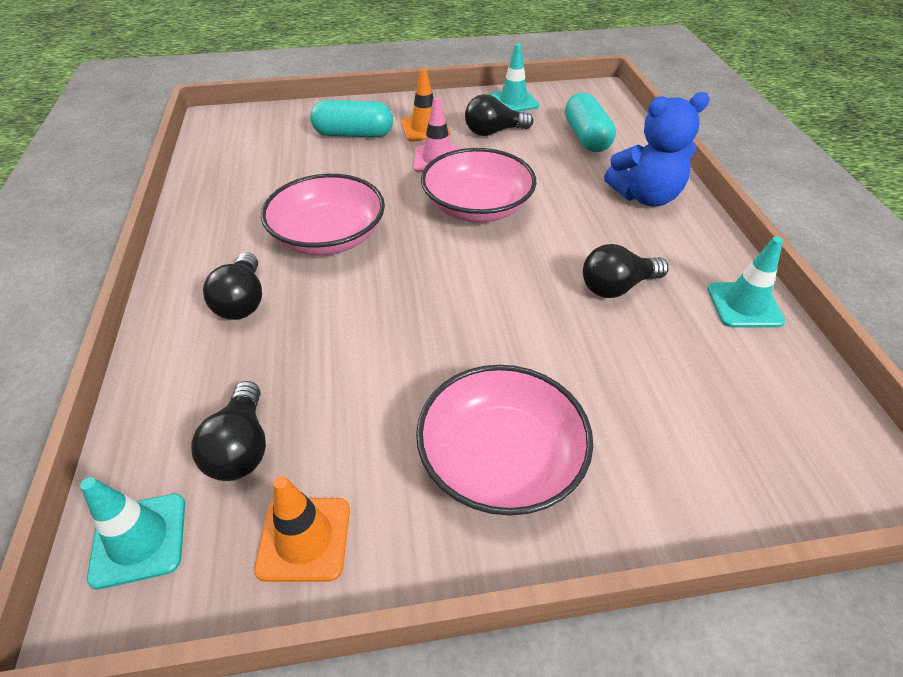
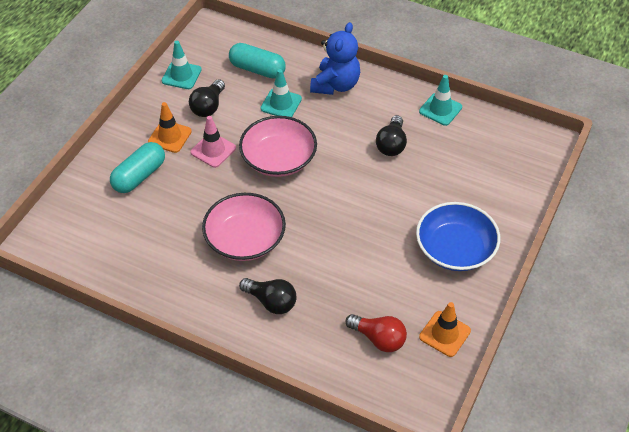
camera: 55 degrees left, 5 degrees up
turquoise traffic cone [80,477,185,589] -> turquoise traffic cone moved to [261,69,302,117]
black light bulb [191,381,266,481] -> red light bulb [345,314,407,352]
pink bowl [416,365,593,516] -> blue bowl [416,202,500,271]

